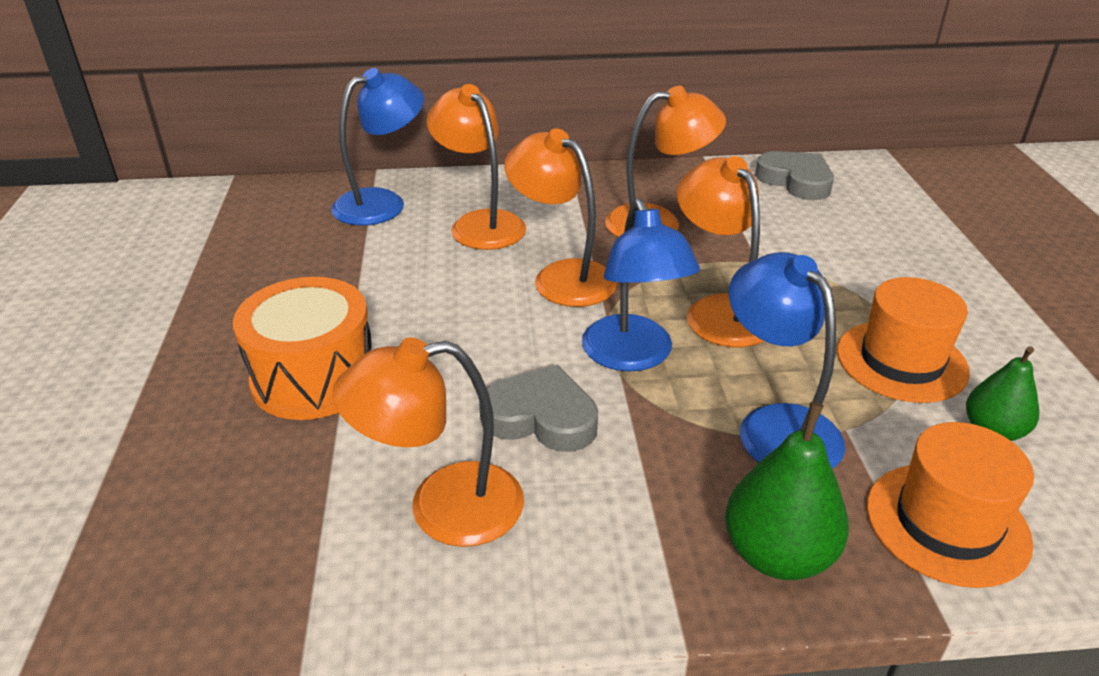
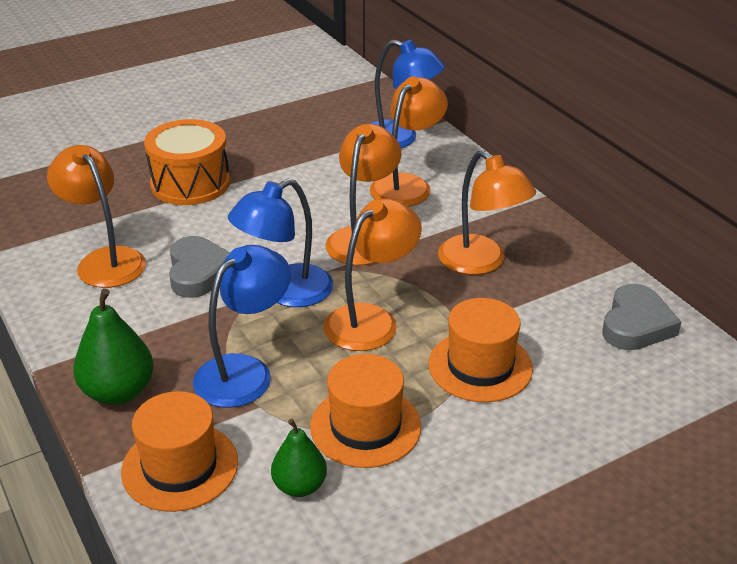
camera: 65 degrees right, 0 degrees up
none -> orange hat [429,298,533,402]

